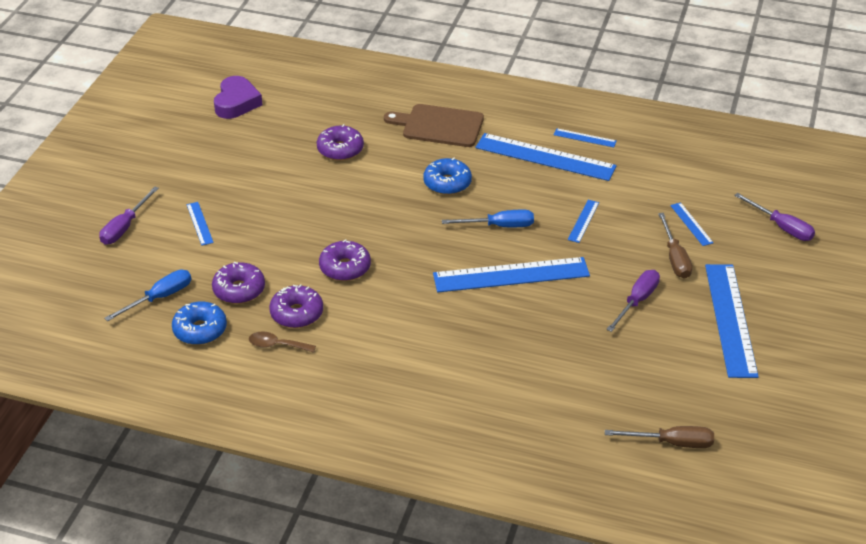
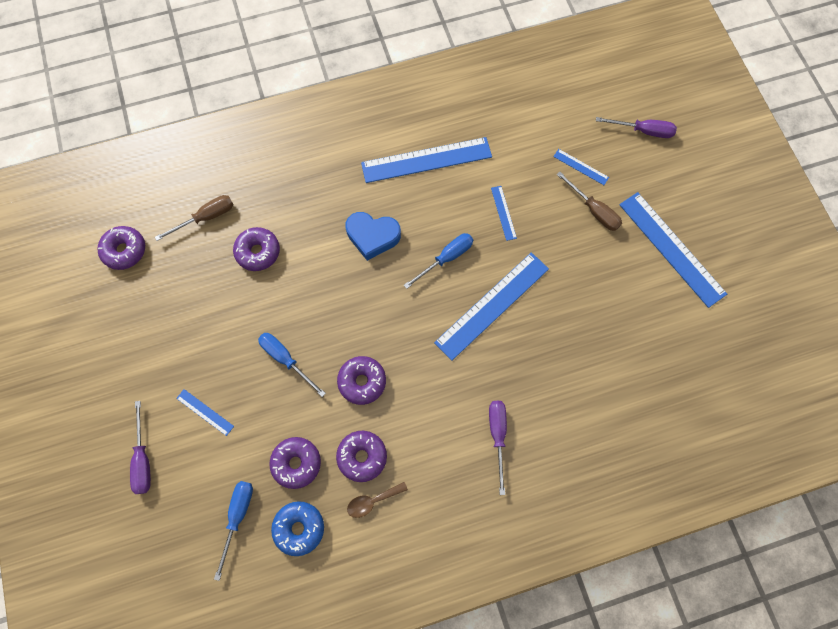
camera: 35 degrees left, 30 degrees up
purple heart [214,76,263,119] -> purple donut [97,226,145,270]
brown cutting board [384,104,484,147] -> none
blue donut [423,158,472,195] -> blue heart [345,212,401,261]
blue ruler [554,128,617,147] -> none
brown screwdriver [605,426,714,448] -> brown screwdriver moved to [155,195,234,241]
purple screwdriver [606,270,660,332] -> purple screwdriver moved to [489,401,507,495]
none -> blue screwdriver [258,333,326,397]

